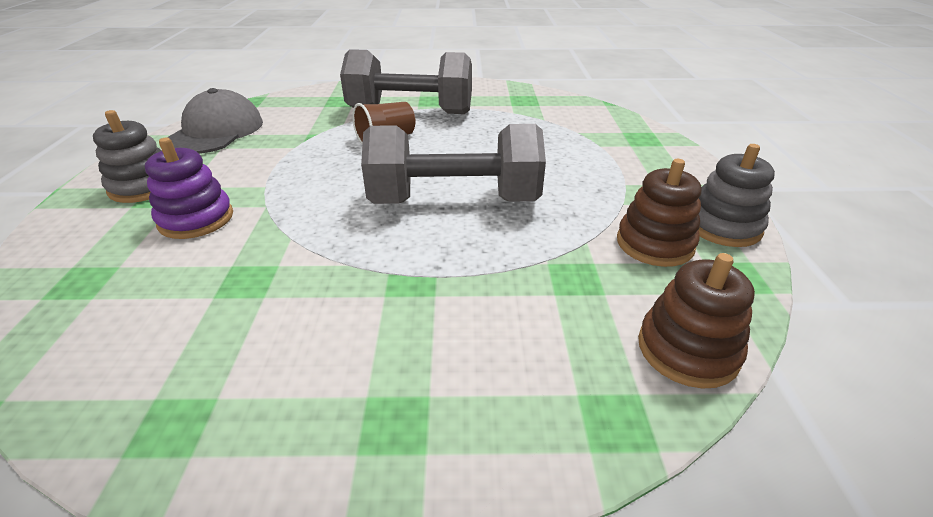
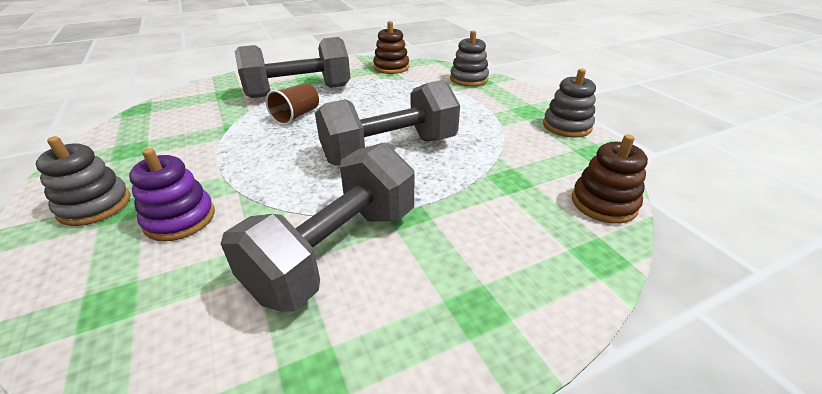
camera: 25 degrees left, 0 degrees up
grey cap [167,88,263,154] -> none
brown stacking toy [617,159,702,267] -> brown stacking toy moved to [373,21,409,74]
none -> grey dumbbell [221,143,414,312]
none -> grey stacking toy [450,30,489,87]

